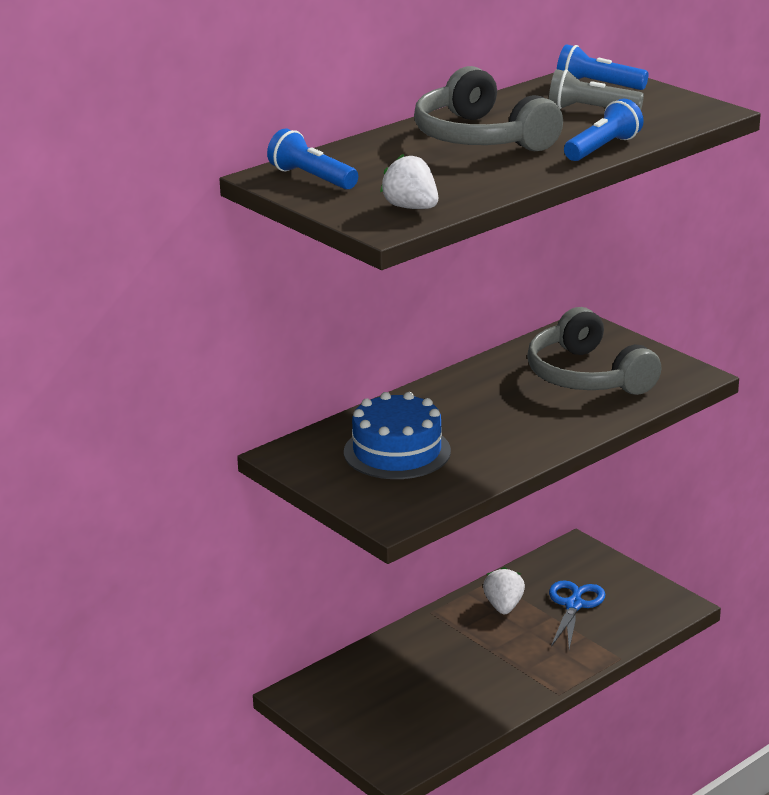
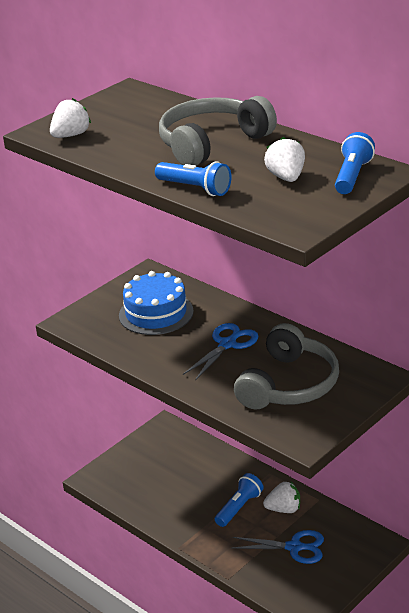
camera: 85 degrees right, 5 degrees up
blue flashlight [267,128,358,190] -> blue flashlight moved to [215,473,264,527]
grey headphones [527,307,661,395] -> grey headphones turned 150 degrees clockwise [234,323,339,410]
grey flashlight [549,69,644,110] -> white strawberry [264,137,305,182]
none -> blue scissors [183,323,259,381]

